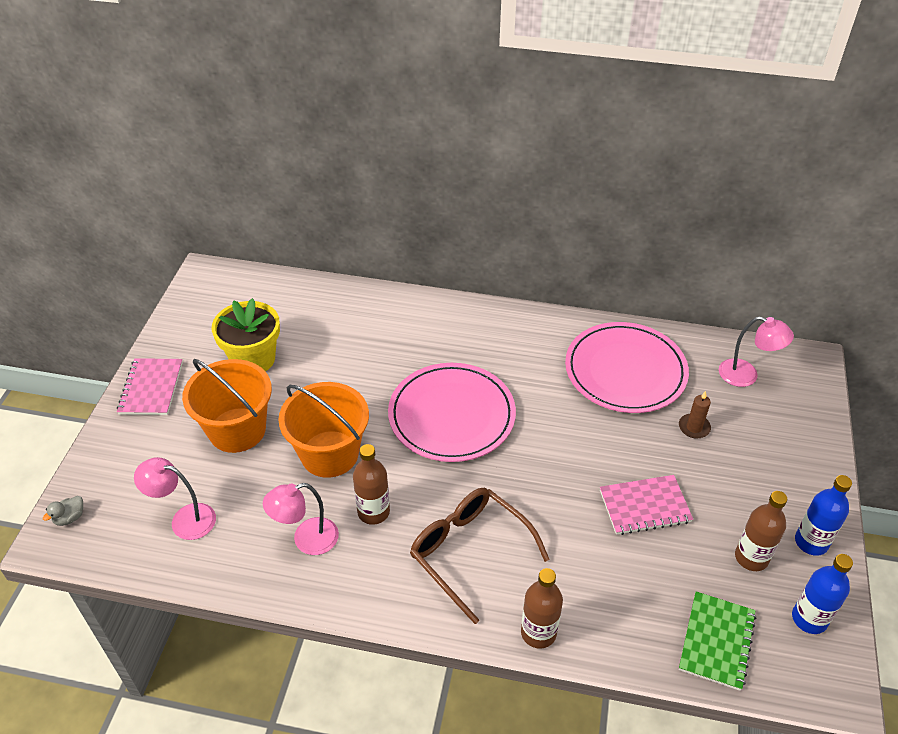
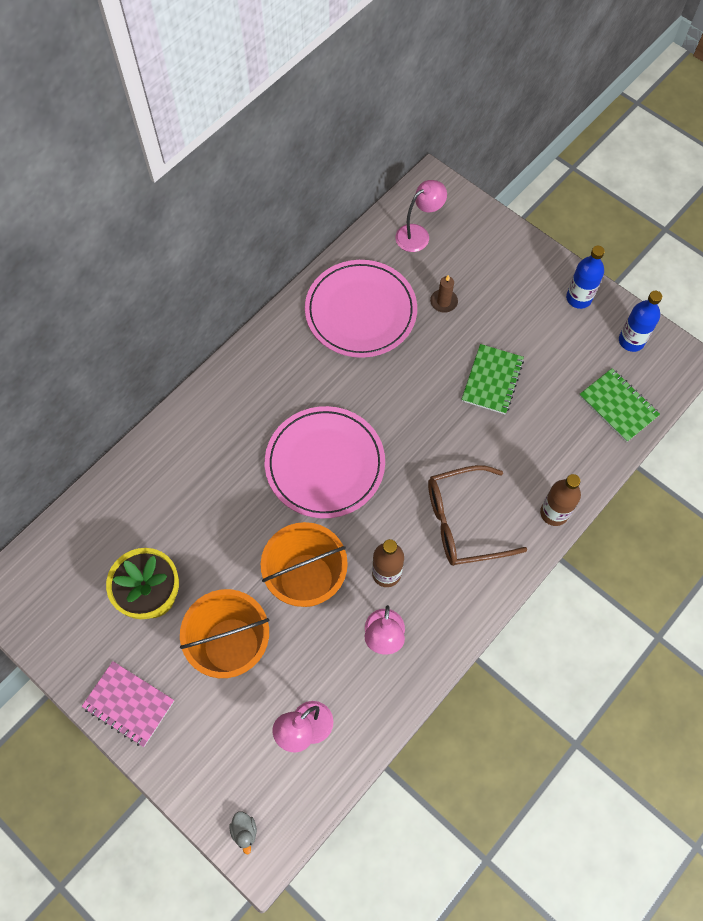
camera: 60 degrees left, 20 degrees up
pink notebook [600,475,693,535] -> green notebook [462,344,524,414]
brown bottle [735,491,787,571] -> none

